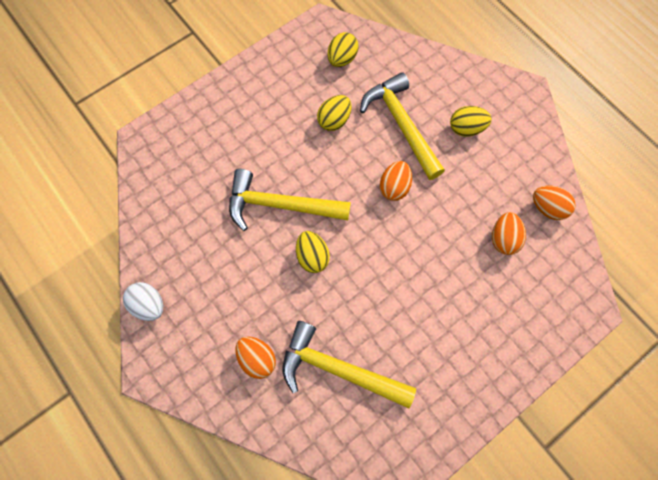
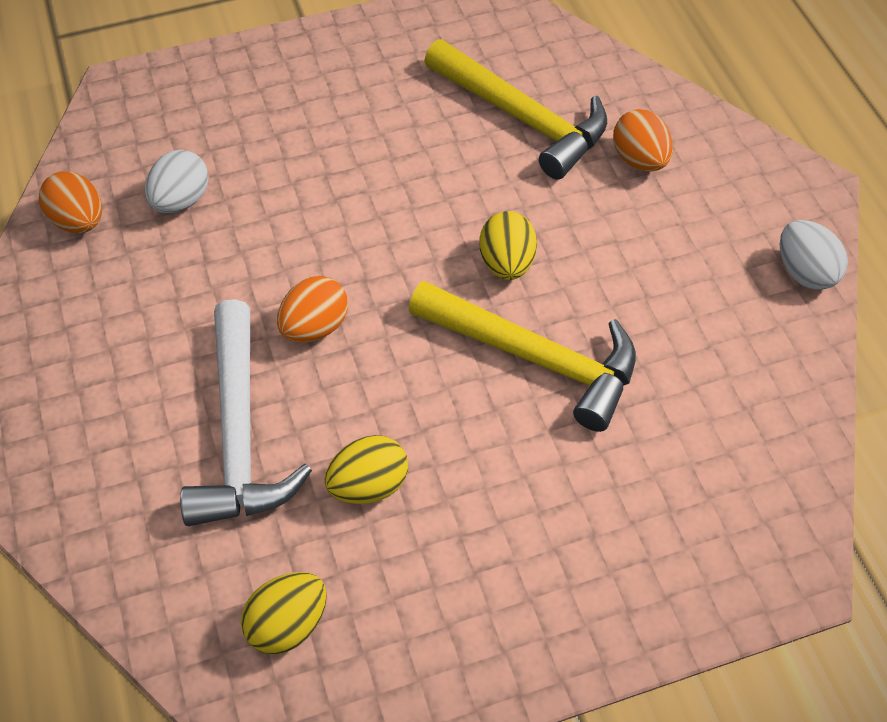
camera: 160 degrees left, 15 degrees down
yellow hammer [360,72,445,180] -> white hammer [180,299,312,526]
yellow egg [450,106,491,137] -> none
orange egg [492,212,526,255] -> white egg [145,150,209,213]

